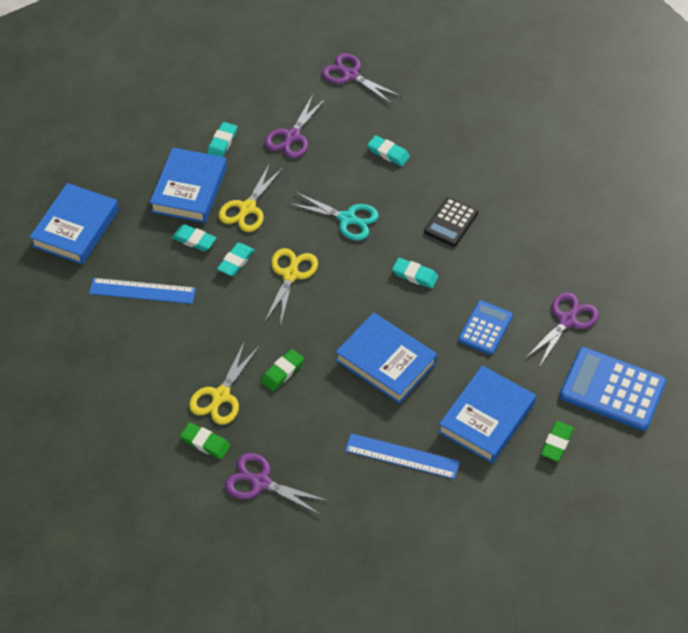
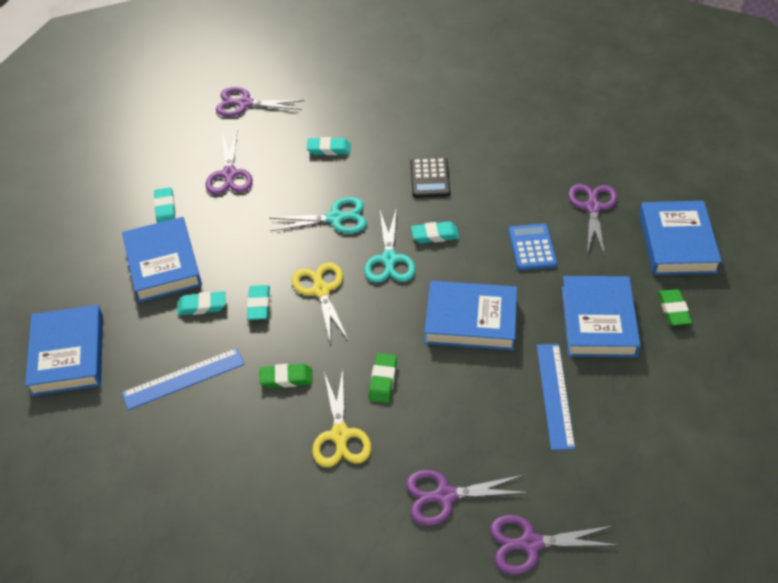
camera: 30 degrees left, 5 degrees down
green eraser [180,423,230,459] -> green eraser moved to [259,364,313,388]
yellow scissors [218,163,284,232] -> none
blue ruler [345,433,460,479] -> blue ruler turned 75 degrees counterclockwise [537,344,575,450]
blue calculator [560,347,666,431] -> blue book [639,201,722,275]
none -> turquoise scissors [364,210,416,283]
none -> purple scissors [490,515,619,574]

